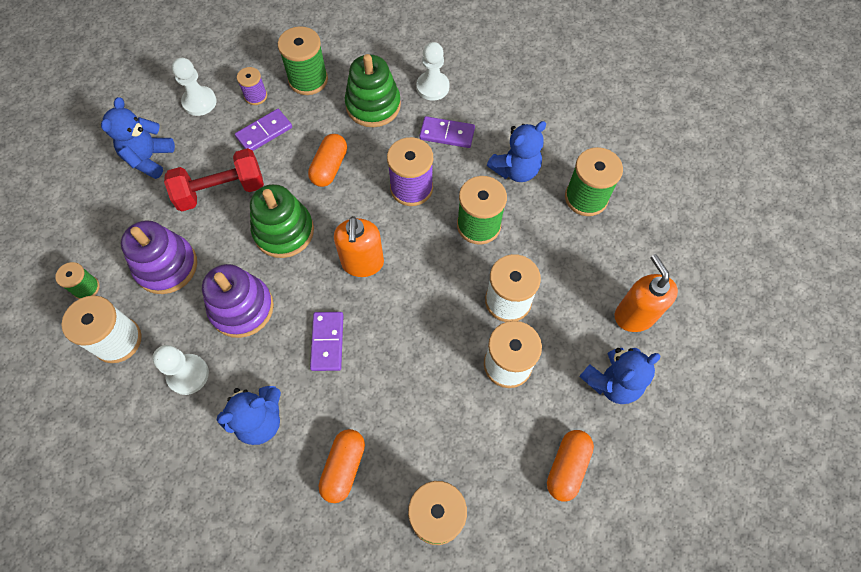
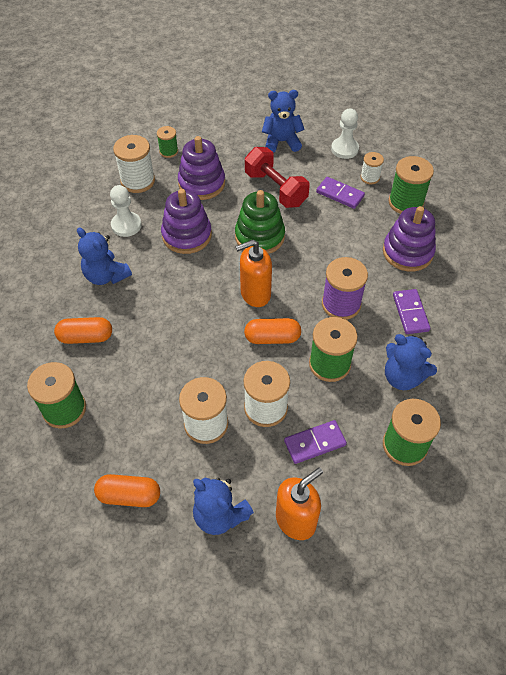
camera: 70 degrees right, 10 degrees down
purple spool [237,67,267,105] -> white spool [361,152,384,184]
orange capsule [308,134,347,187] -> orange capsule moved to [244,318,301,344]
purple domino [310,312,343,371] -> purple domino moved to [284,420,347,464]
green stacking toy [345,54,401,127] -> purple stacking toy [383,206,436,271]
white pawn [416,42,449,101] -> none

